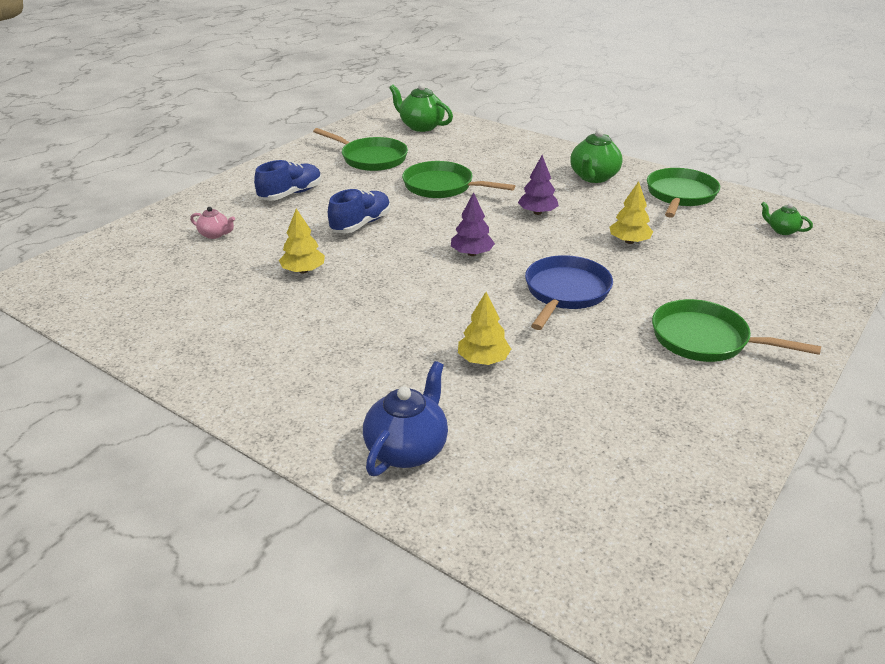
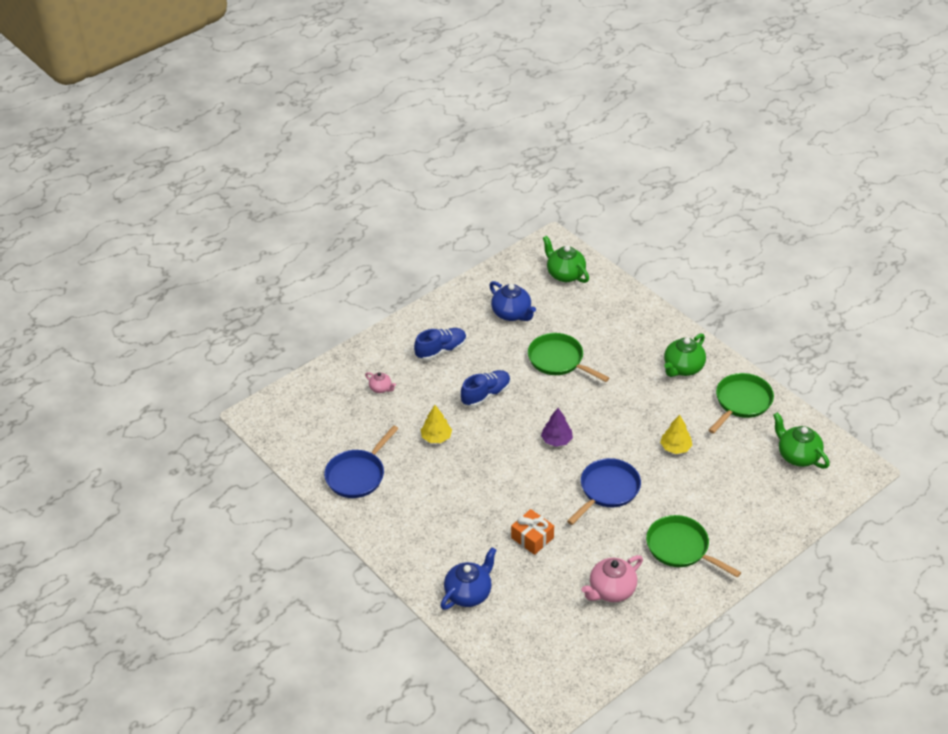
camera: 15 degrees right, 10 degrees up
green pan [313,128,408,171] -> blue teapot [489,281,536,321]
yellow tree [458,292,511,365] -> orange gift [511,509,554,555]
purple tree [518,155,559,215] -> none
green teapot [761,202,813,235] -> green teapot [773,412,830,469], size x1.84
none -> blue pan [324,425,399,498]
none -> pink teapot [581,555,643,602]

